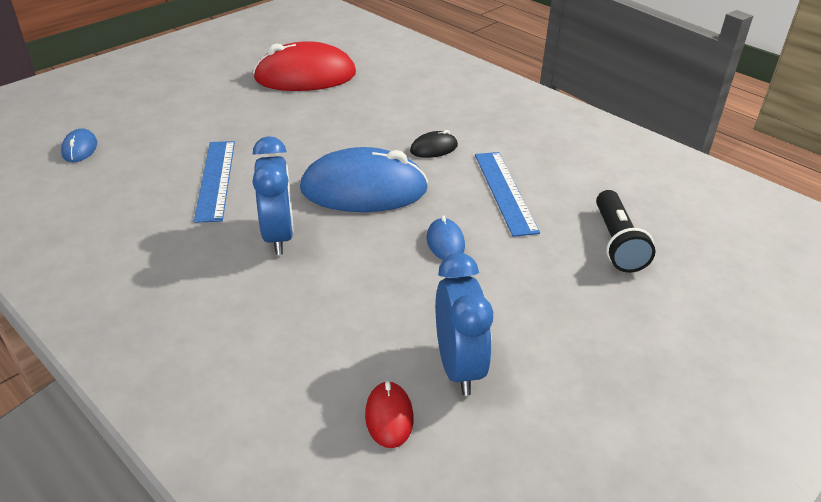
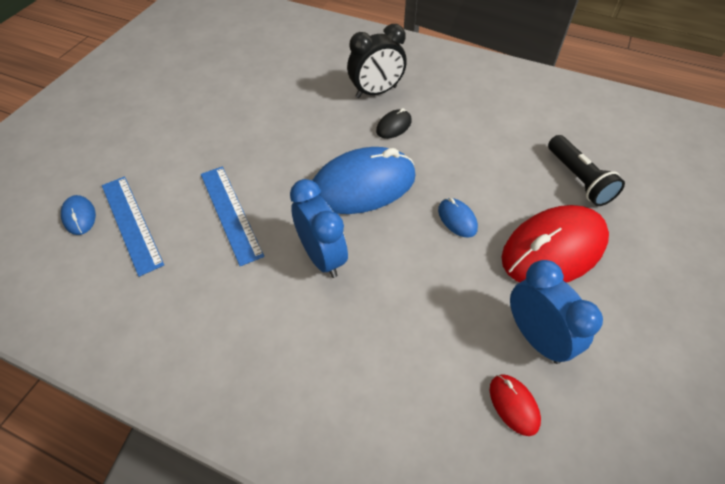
camera: 20 degrees left, 15 degrees up
red mouse [253,41,356,91] -> red mouse moved to [502,205,609,283]
blue ruler [475,152,540,237] -> blue ruler moved to [102,177,164,277]
none -> black clock [347,24,407,98]

